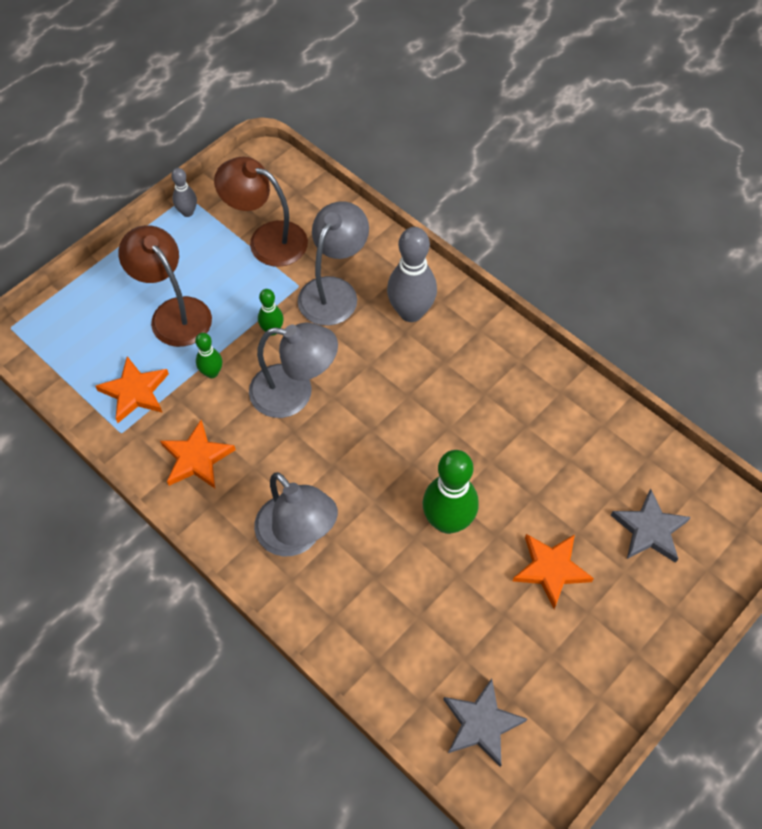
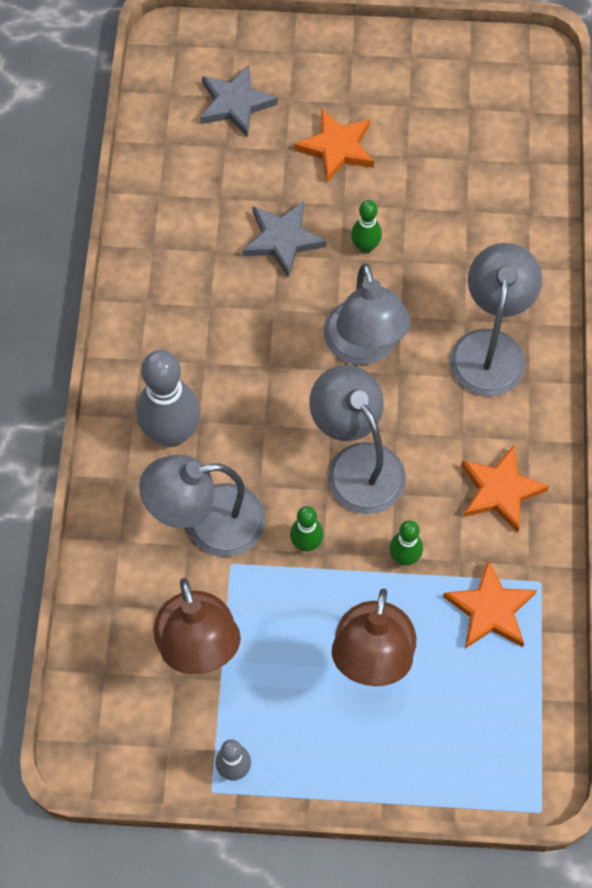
camera: 130 degrees left, 5 degrees up
green bowling pin [423,450,479,534] -> green bowling pin [351,200,382,254], size x0.52
grey star [443,679,527,767] -> grey star moved to [242,201,326,278]
none -> grey lamp [324,264,411,365]

